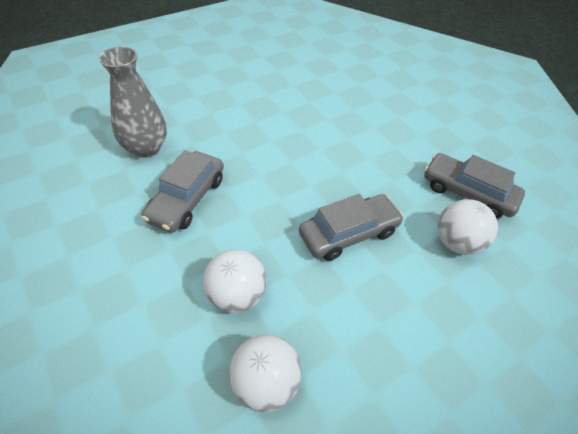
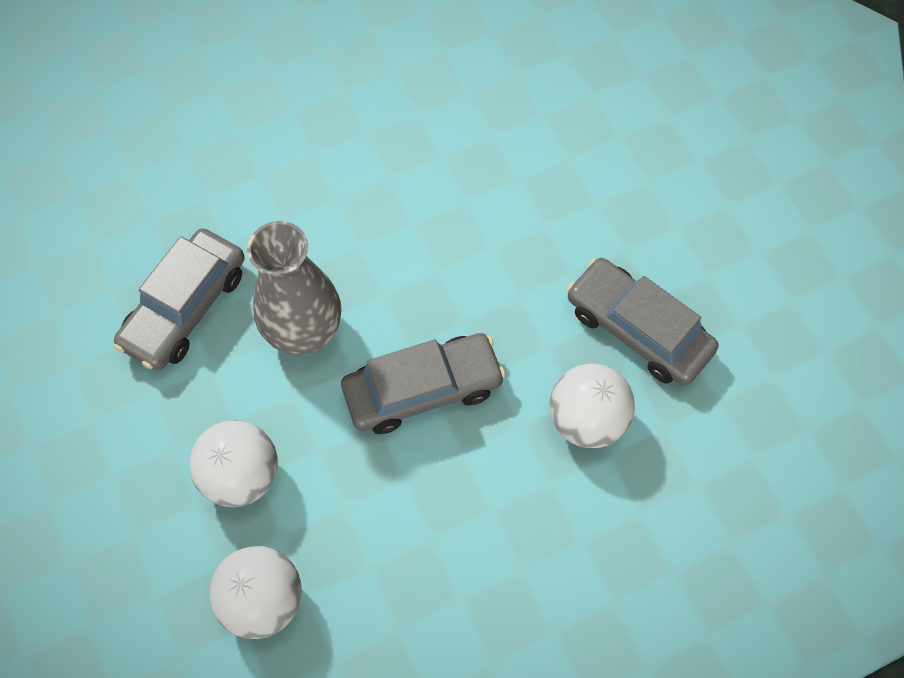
camera: 10 degrees right, 15 degrees up
grey vase [99,47,167,158] -> grey vase moved to [247,221,342,355]

